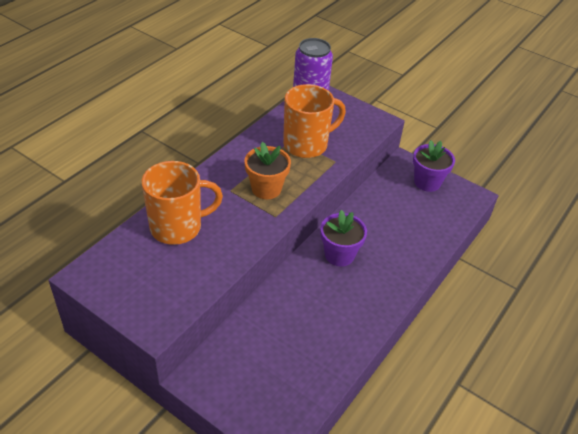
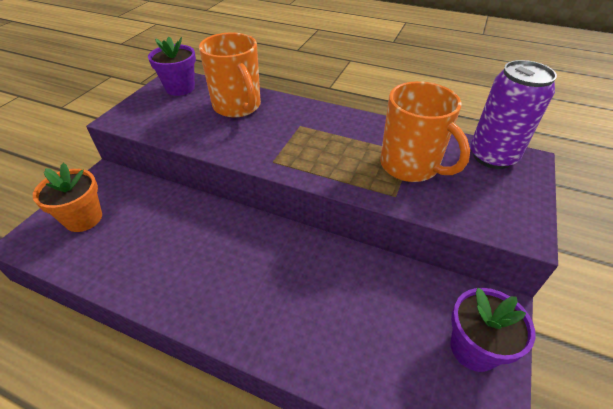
camera: 80 degrees right, 0 degrees up
orange flower pot [244,142,291,199] -> orange flower pot moved to [33,163,102,232]
purple flower pot [320,210,367,267] -> purple flower pot moved to [148,37,196,96]

